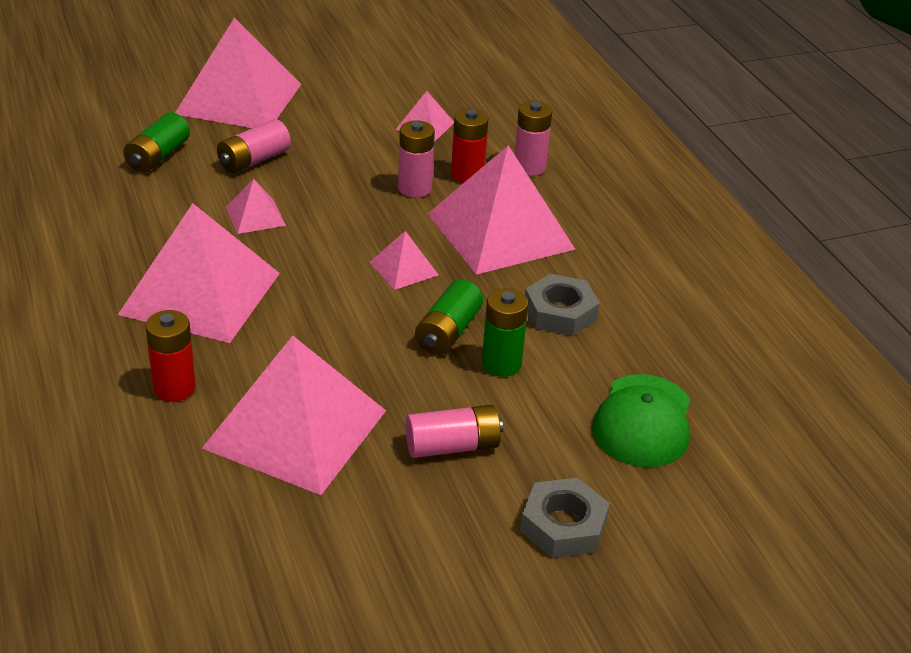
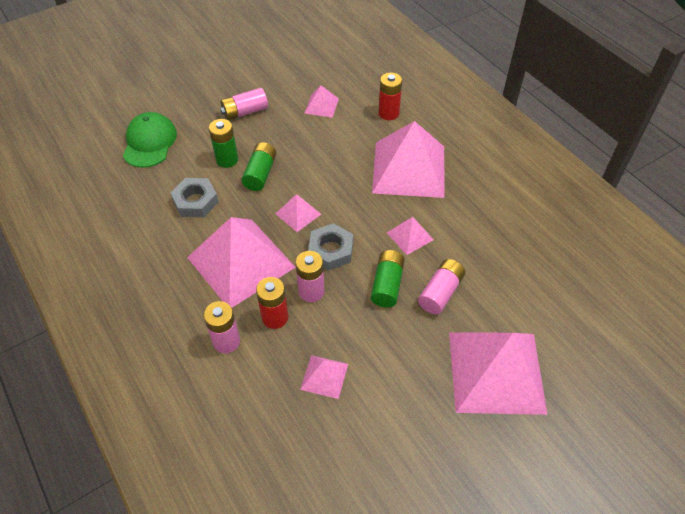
camera: 170 degrees right, 15 degrees up
green battery [123,112,190,173] -> green battery moved to [371,250,405,308]
pink pyramid [202,336,386,495] -> pink pyramid [305,85,339,118], size x0.44
grey nut [520,478,610,558] -> grey nut moved to [308,223,353,271]

